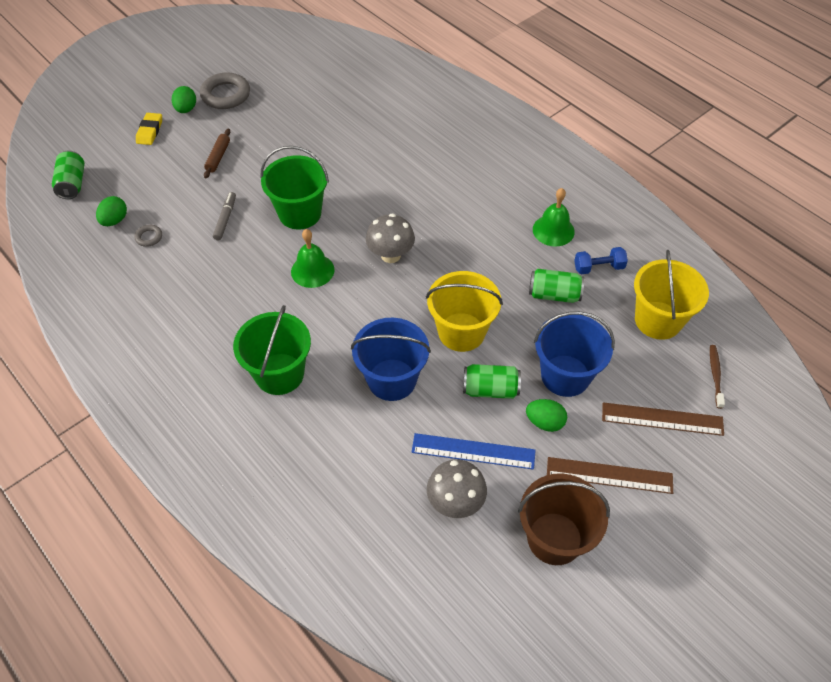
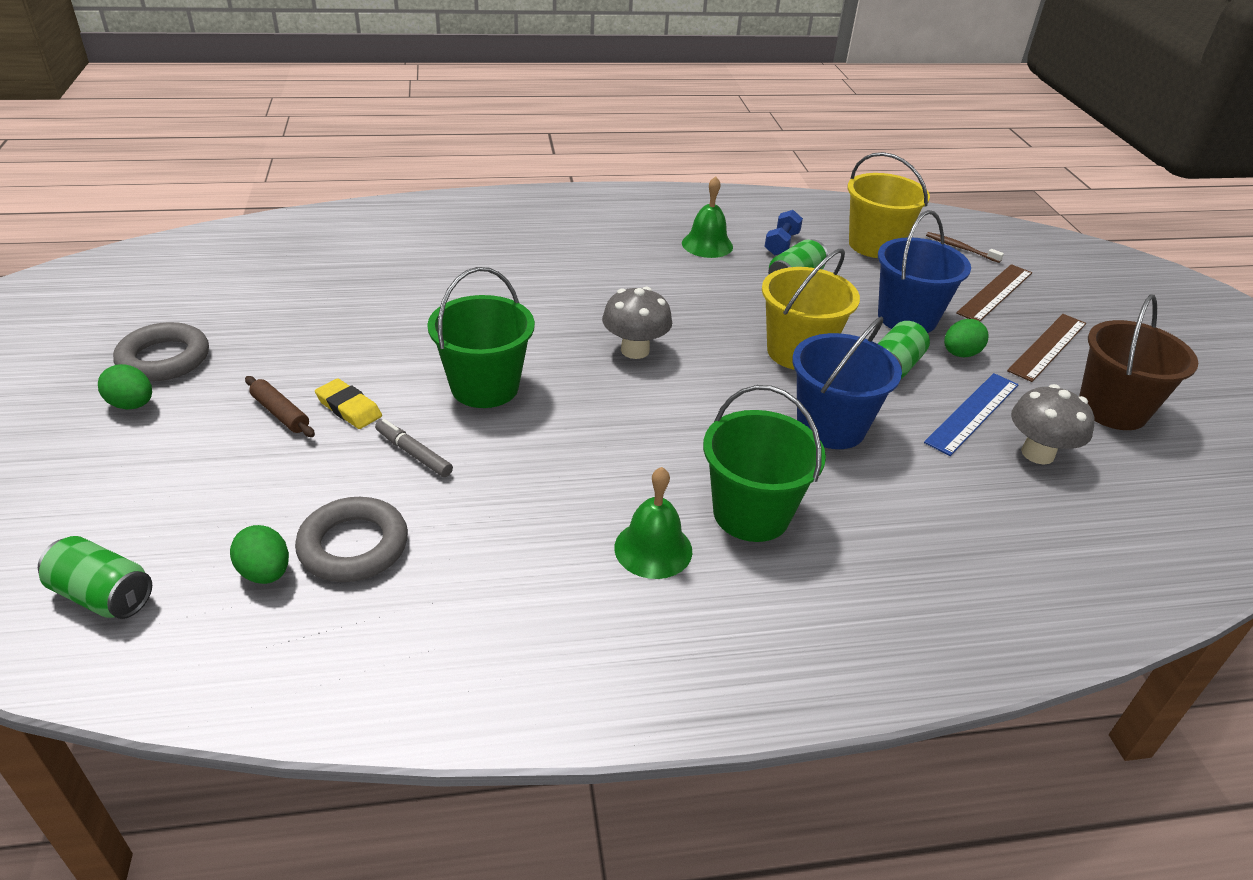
camera: 60 degrees left, 15 degrees down
grey ring [134,225,162,247] -> grey ring [295,497,408,582], size x2.08
yellow eraser [136,113,162,145] -> yellow eraser moved to [315,378,382,429]
green bell [291,229,334,288] -> green bell moved to [614,467,692,579]

